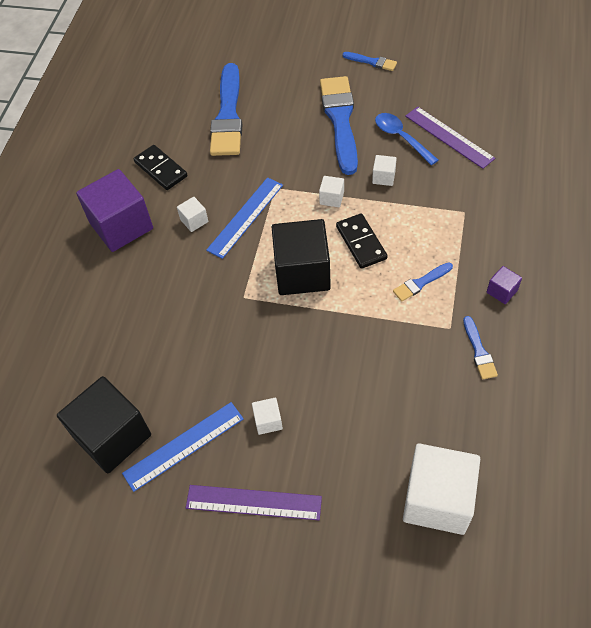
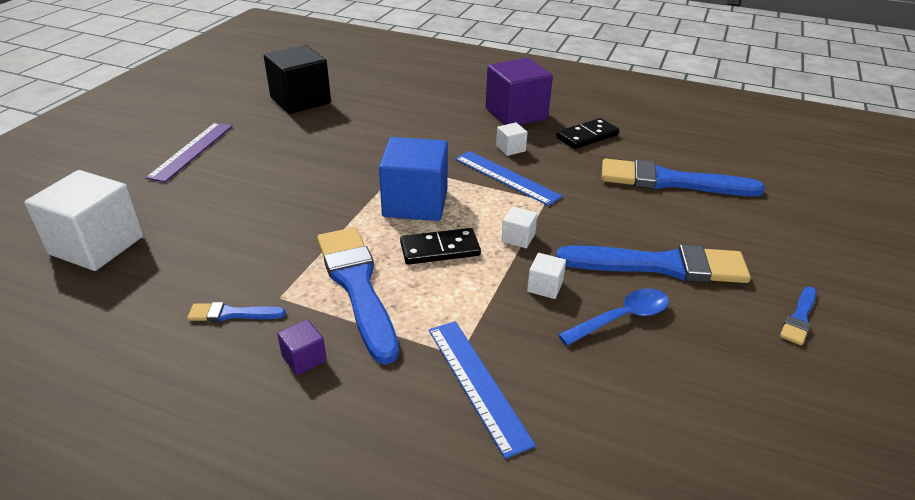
camera: 95 degrees right, 20 degrees down
blue ruler [122,402,244,492] -> blue ruler moved to [429,321,536,459]
white cube [252,398,283,435] -> none
black cube [272,219,331,295] -> blue cube [379,137,448,221]
blue brush [393,262,453,302] -> blue brush [317,227,399,364], size x2.19
purple ruler [405,107,495,169] -> none

